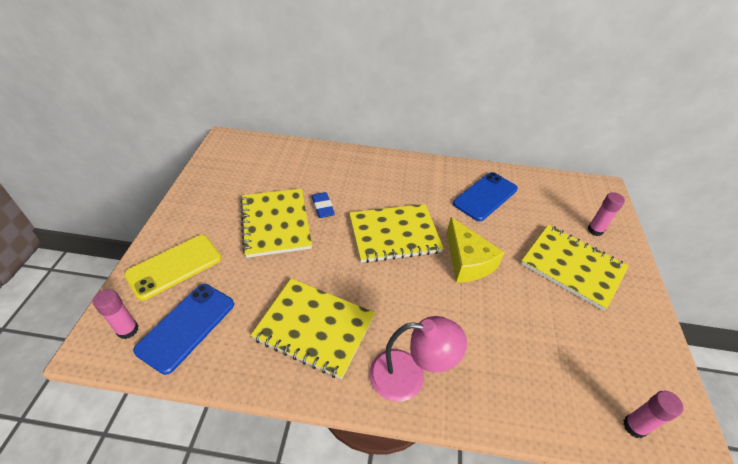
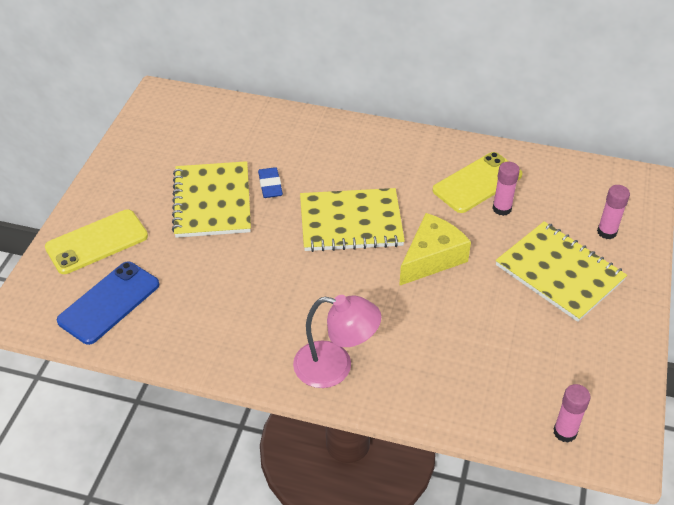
camera: 10 degrees right, 0 degrees up
pink glue stick [93,289,139,339] -> pink glue stick moved to [493,162,520,216]
yellow notebook [251,278,375,379] -> none
yellow cheese [447,217,505,283] -> yellow cheese turned 120 degrees counterclockwise [399,213,471,286]
blue phone [453,172,518,221] -> yellow phone [433,152,523,213]

